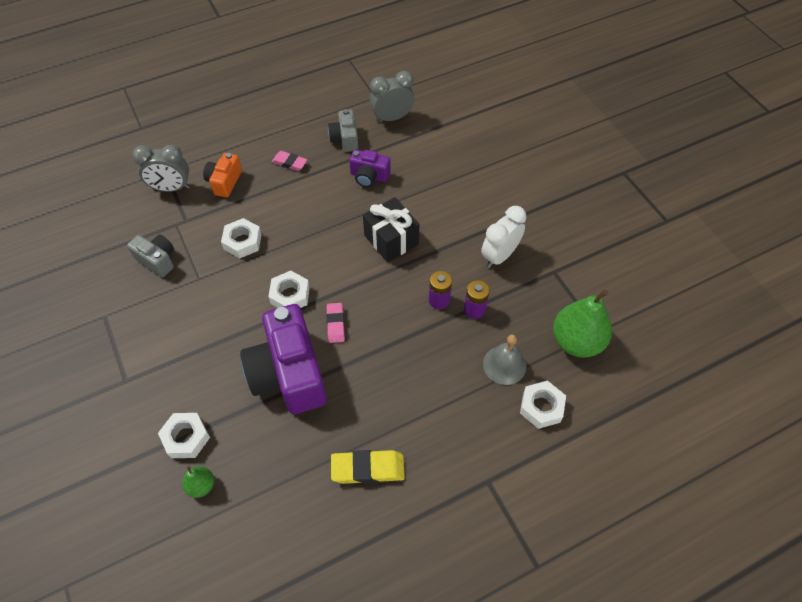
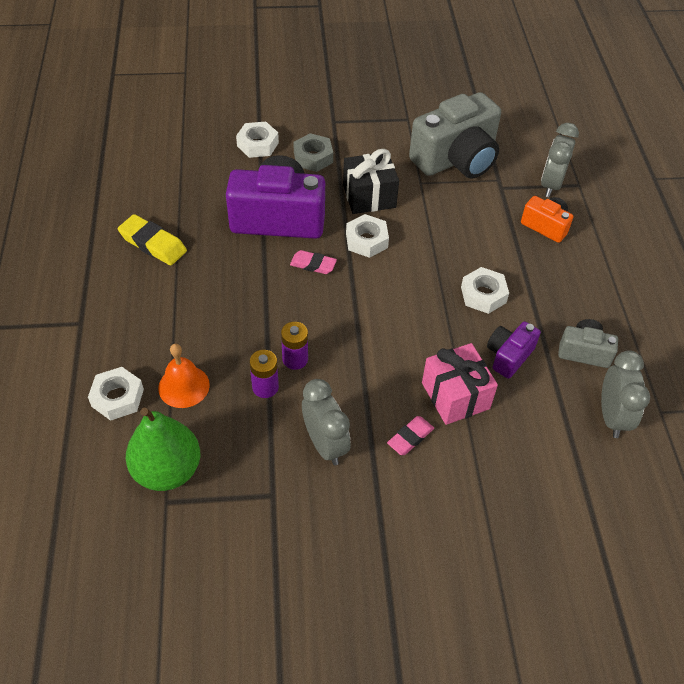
camera: 110 degrees right, 5 degrees down
grey camera [127,235,174,277] -> grey camera [409,92,501,179], size x2.00
green pear [182,466,214,498] -> none
white nut [221,218,262,258] -> white nut moved to [461,267,509,314]
pink eraser [272,151,308,171] -> pink eraser moved to [387,416,434,455]
yellow eraser [331,450,405,484] -> yellow eraser turned 75 degrees counterclockwise [118,214,187,265]
black gift [363,197,419,262] -> black gift moved to [343,149,399,214]
white clock [481,206,527,268] -> grey clock [302,379,350,465]
grey bell [483,334,526,385] -> orange bell [158,344,210,408]
none -> grey nut [293,133,333,172]
none -> pink gift [422,343,498,425]

